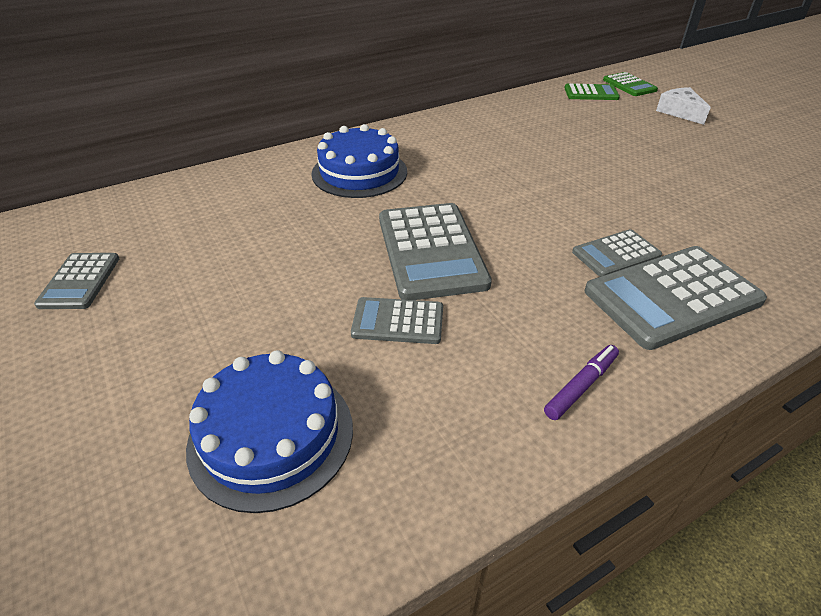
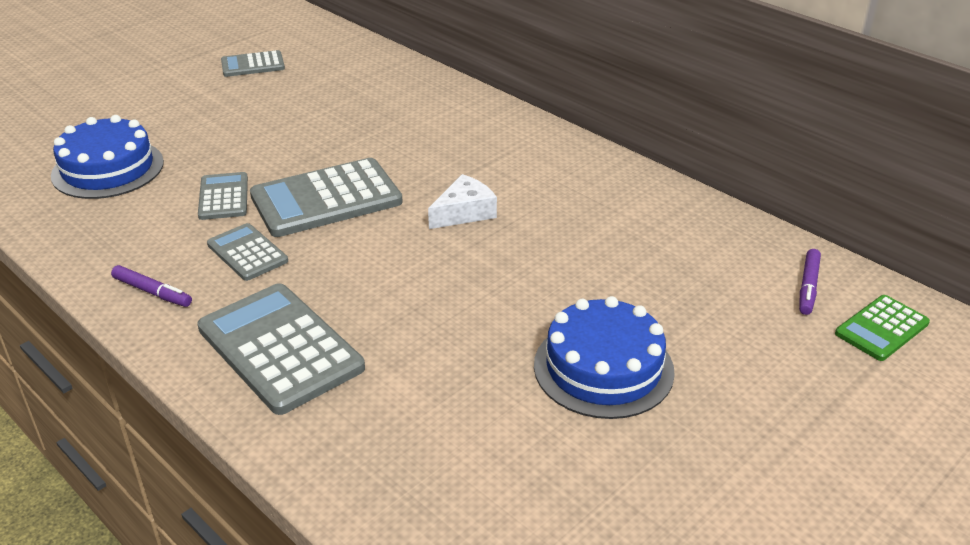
camera: 75 degrees right, 5 degrees down
blue cake [311,124,407,198] -> blue cake moved to [534,296,675,419]
green calculator [565,83,620,100] -> purple marker [799,249,821,315]
grey calculator [572,229,662,277] -> grey calculator moved to [207,223,288,281]
white cheese [656,87,711,125] -> white cheese moved to [428,174,497,229]

